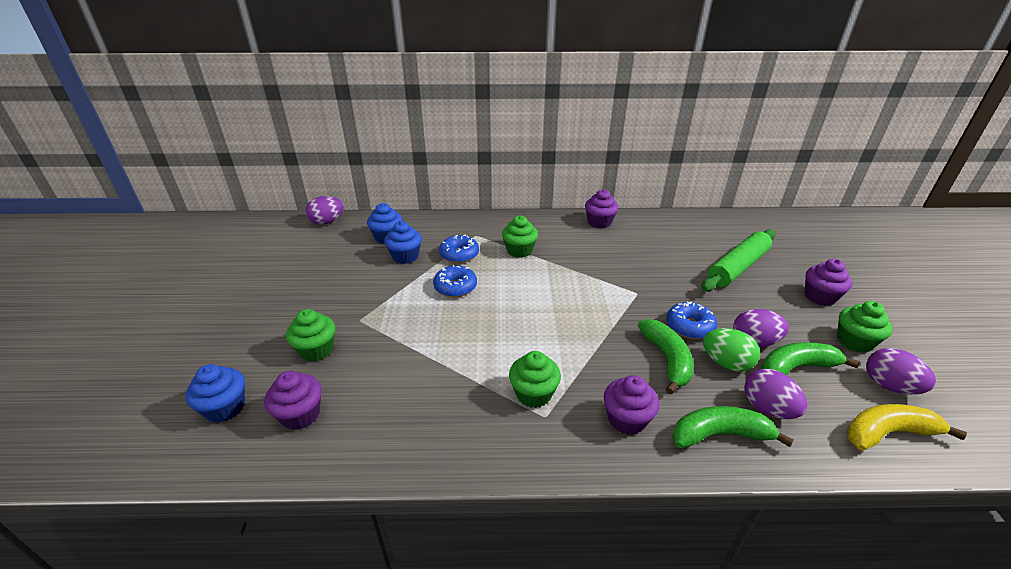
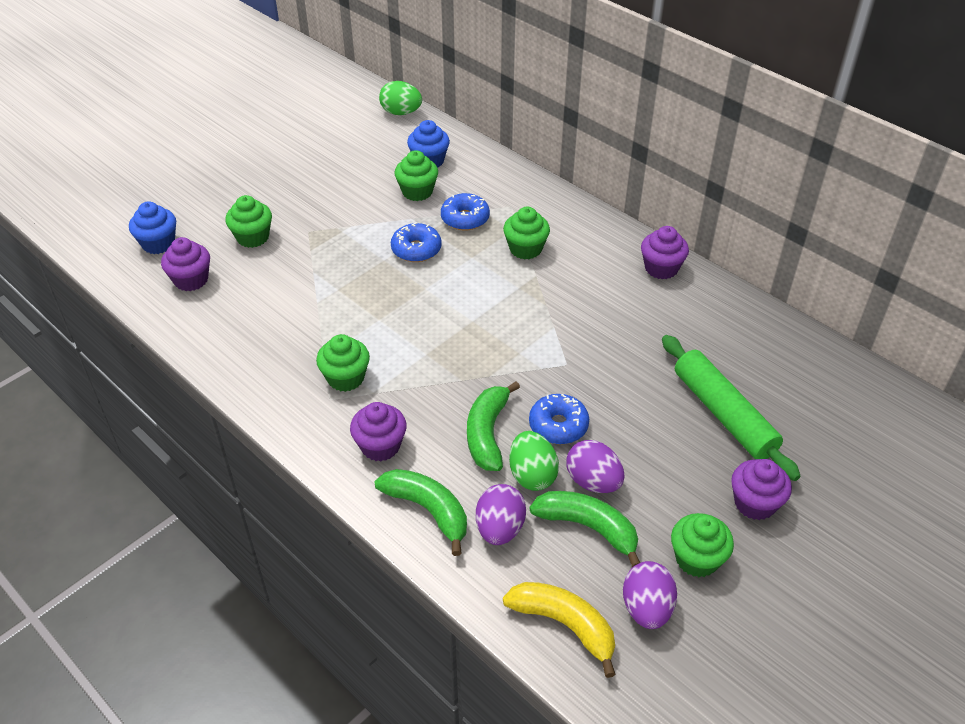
camera: 45 degrees right, 10 degrees up
purple egg [305,196,344,225] -> green egg [379,81,422,115]
blue cupcake [384,221,422,264] -> green cupcake [395,150,438,201]
green banana [638,319,693,395] -> green banana turned 150 degrees clockwise [467,381,520,471]
green rolling pin [701,229,775,292] -> green rolling pin turned 60 degrees clockwise [662,335,800,481]

